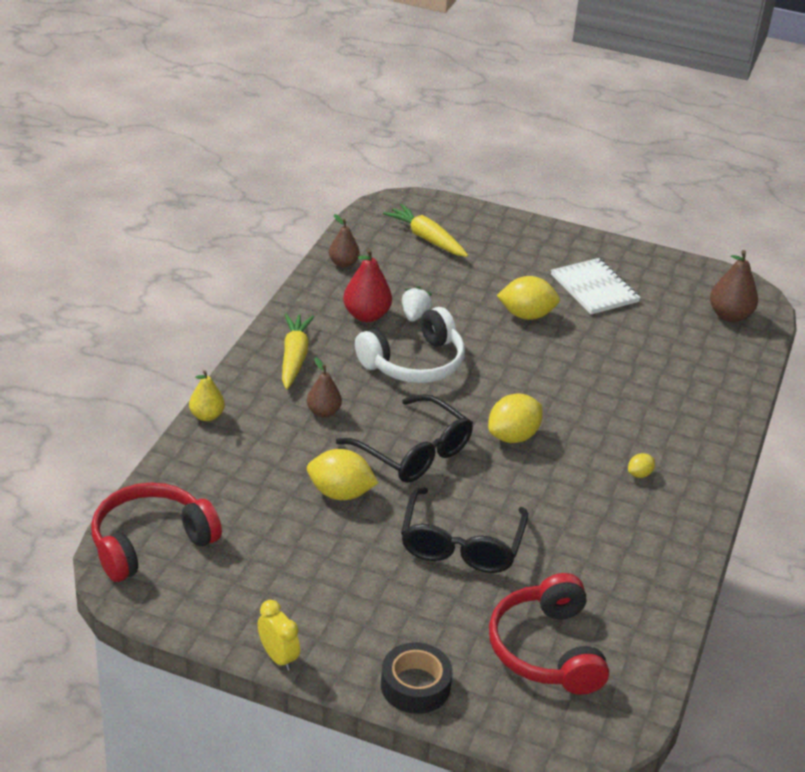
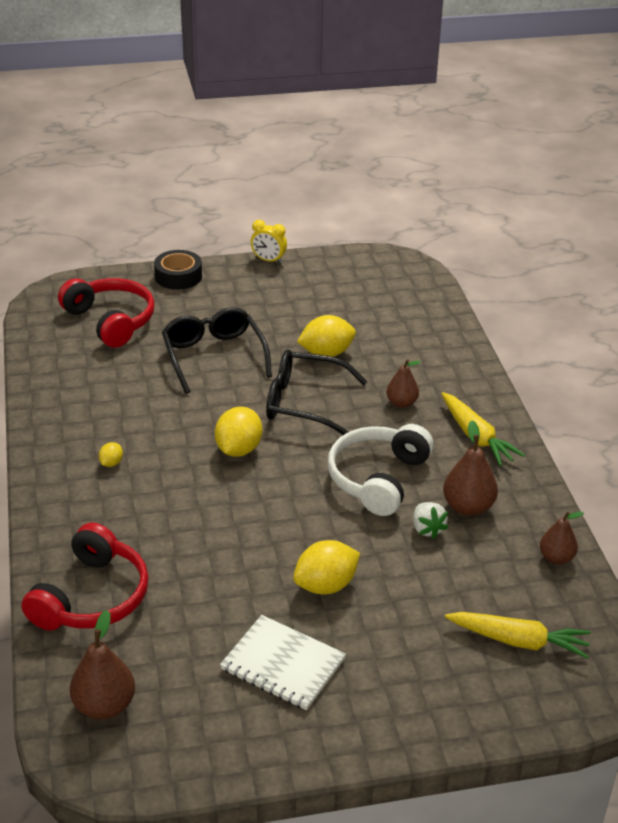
camera: 150 degrees right, 0 degrees up
red headphones [91,483,222,582] -> red headphones moved to [21,522,149,631]
yellow pear [189,370,225,421] -> none
red pear [343,249,392,322] -> brown pear [443,420,498,516]

